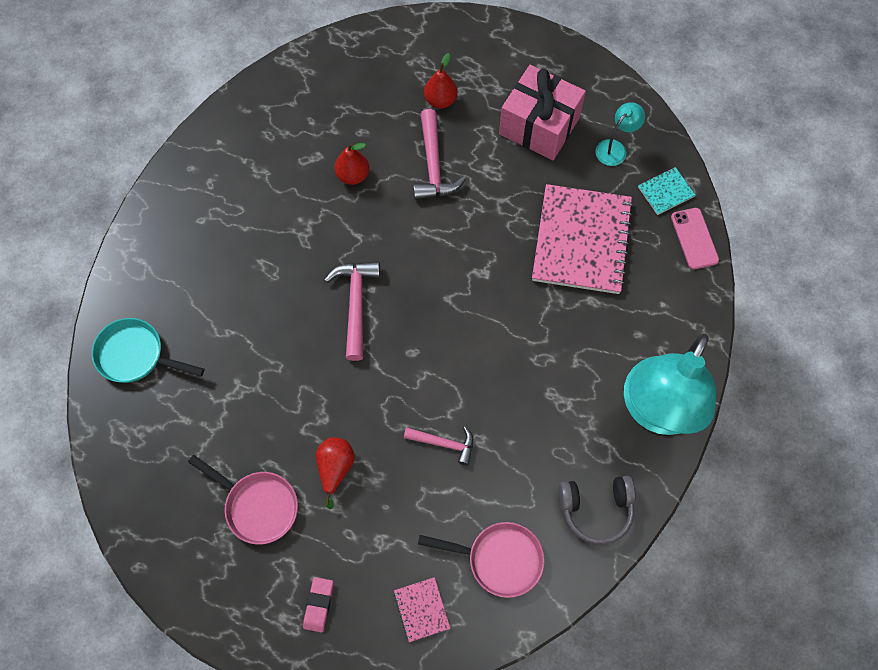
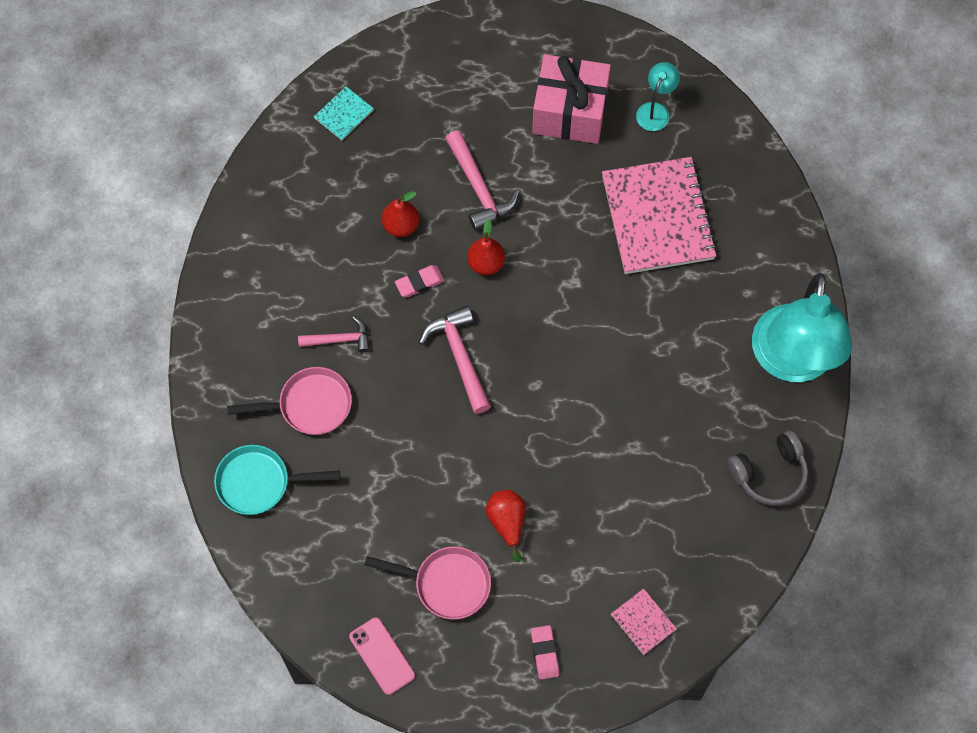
camera: 20 degrees left, 0 degrees up
pink hammer [404,426,474,465] -> pink hammer moved to [298,316,370,353]
pink pan [418,522,545,598] -> pink pan moved to [227,367,352,435]
red pear [424,53,458,108] -> red pear moved to [467,219,505,275]
turquoise notebook [638,167,695,215] -> turquoise notebook moved to [314,86,374,140]
pink phone [671,208,719,270] -> pink phone moved to [349,618,415,695]
none -> pink eraser [395,265,445,297]

